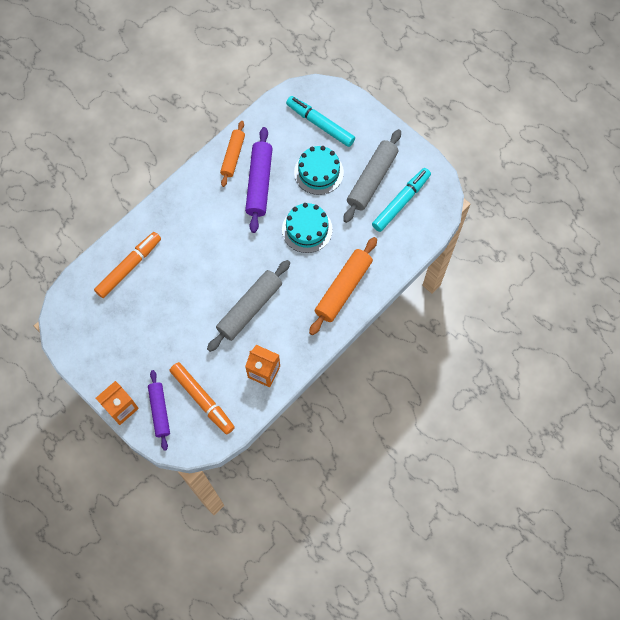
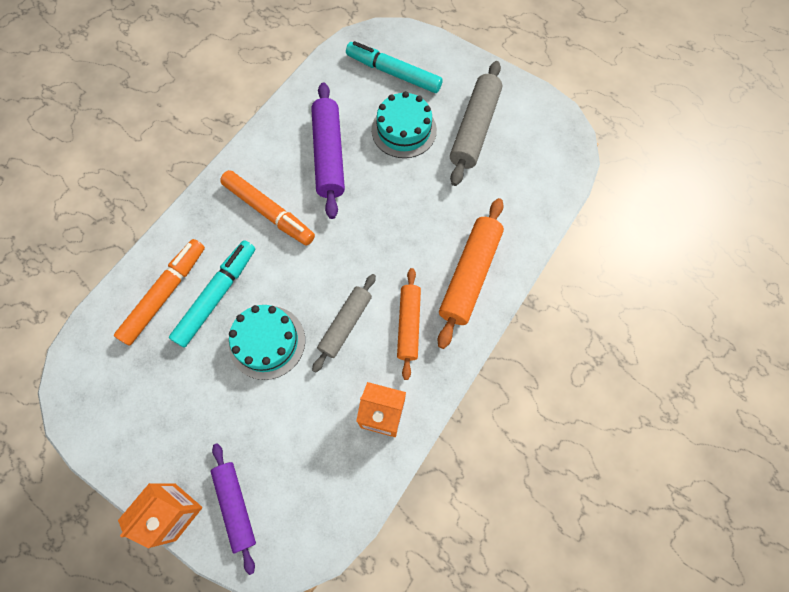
camera: 10 degrees left, 0 degrees up
orange marker [170,362,235,434] -> orange marker moved to [220,170,315,246]
grey rolling pin [207,260,290,352] -> grey rolling pin [312,274,376,373], size x0.65
orange rolling pin [220,121,245,187] -> orange rolling pin moved to [397,268,421,380]
turquoise cake [282,203,333,253] -> turquoise cake moved to [229,305,305,380]
turquoise marker [372,168,431,232] -> turquoise marker moved to [169,240,255,348]

